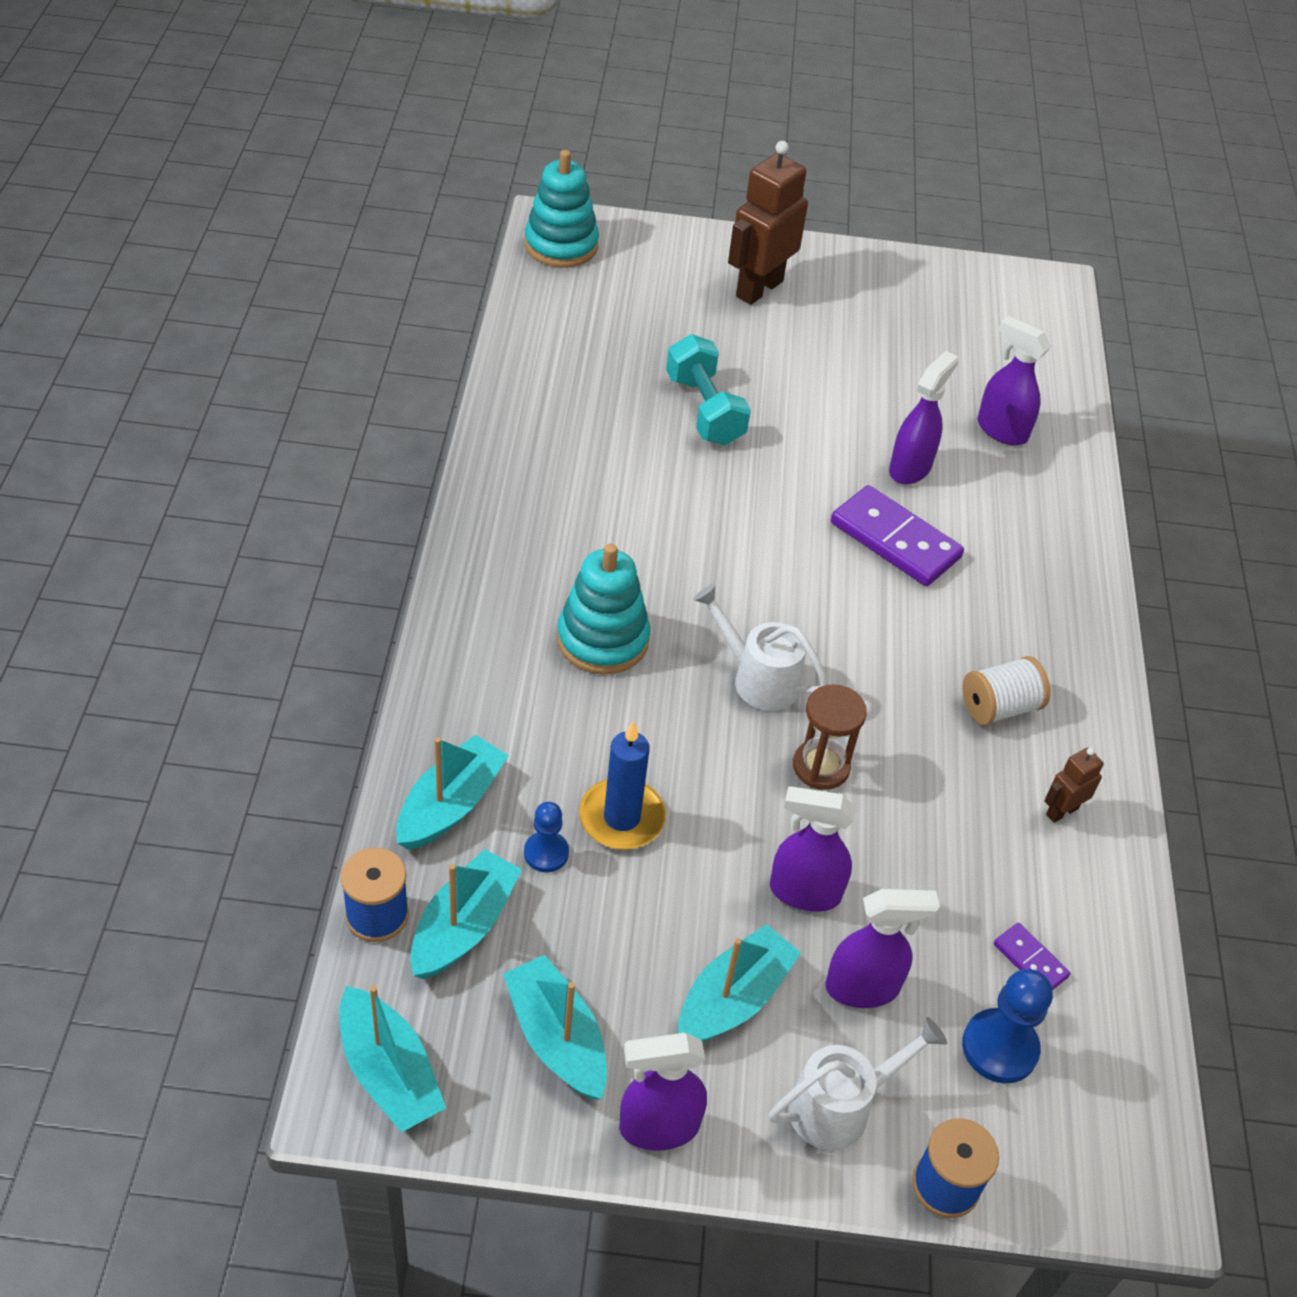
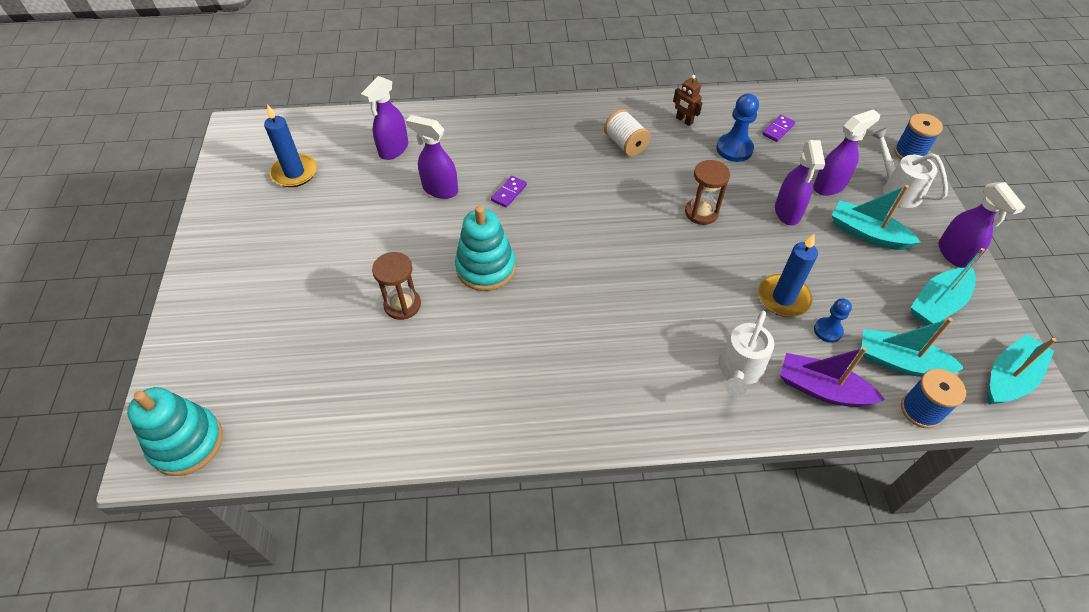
camera: 95 degrees left, 5 degrees up
turquoise boat [396,735,509,850] -> purple boat [780,347,885,407]
turquoise stacking toy [557,544,650,674] -> turquoise stacking toy moved to [455,206,515,291]
turquoise dumbbell [666,334,751,445] -> brown hourglass [372,252,421,320]
white watering can [693,584,828,711] -> white watering can moved to [719,310,774,397]
brown robot [728,141,808,305] -> none
purple spray bottle [825,889,940,1008] -> purple spray bottle turned 75 degrees clockwise [813,109,880,196]
purple domino [831,485,964,586] -> purple domino [491,176,527,208], size x0.48
blue pawn [962,969,1053,1083] -> blue pawn moved to [716,94,759,162]
none -> blue candle [264,104,317,187]

